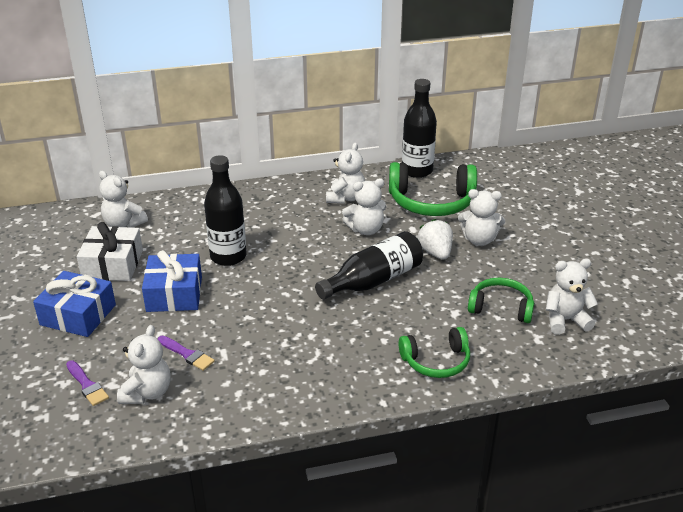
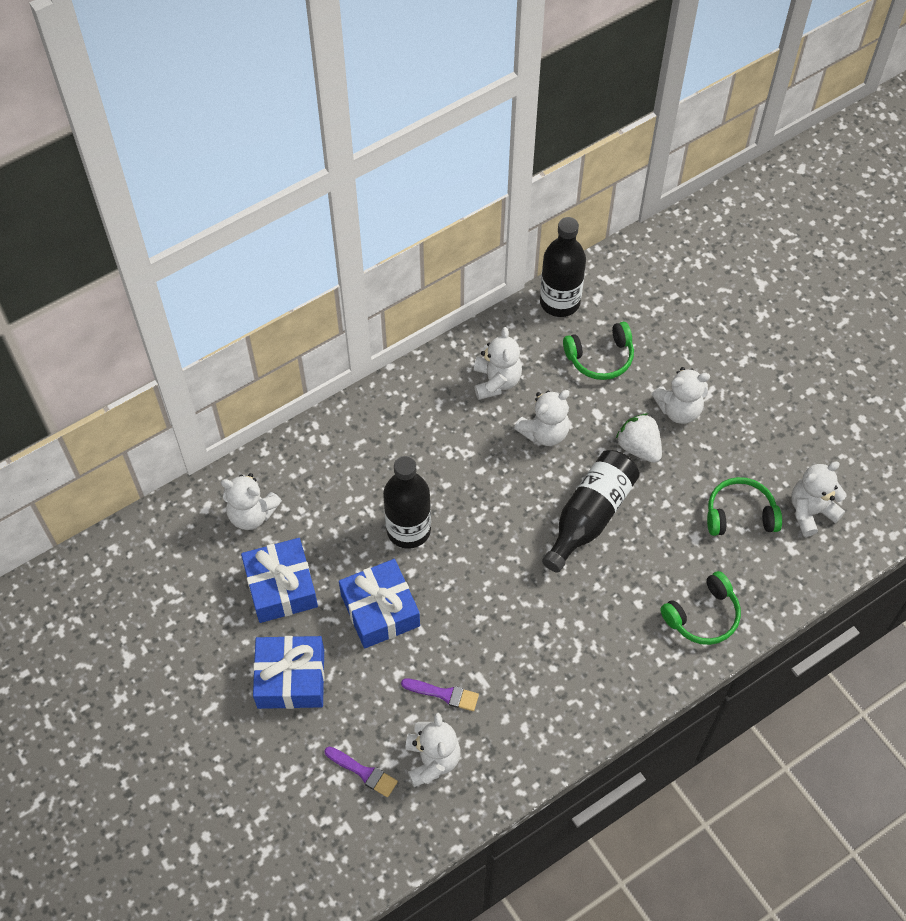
camera: 20 degrees left, 25 degrees up
white gift [77,222,143,281] -> blue gift [241,538,318,623]
green headphones [389,162,477,216] -> green headphones [563,322,634,380], size x0.61

